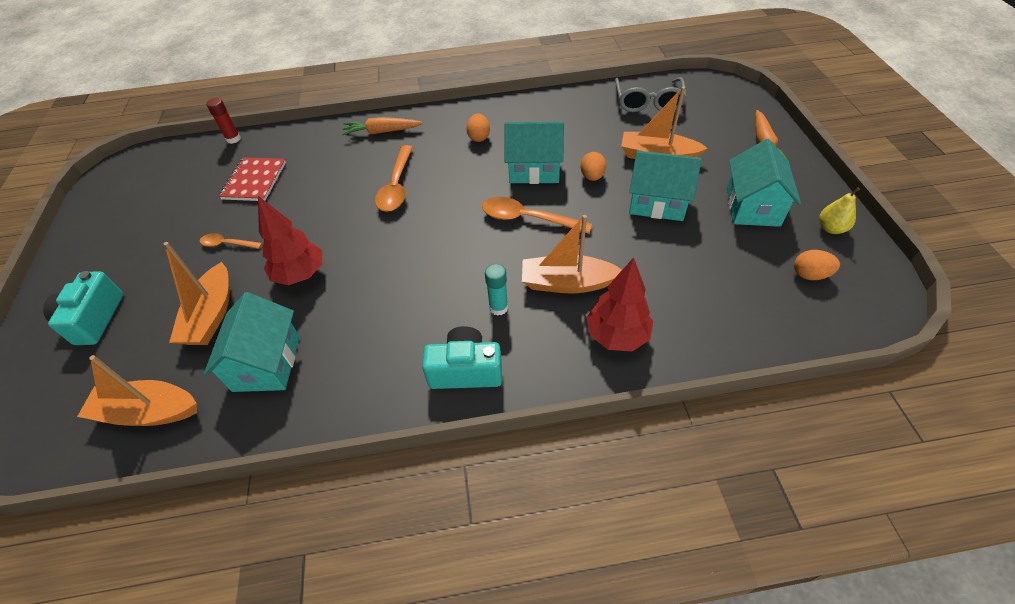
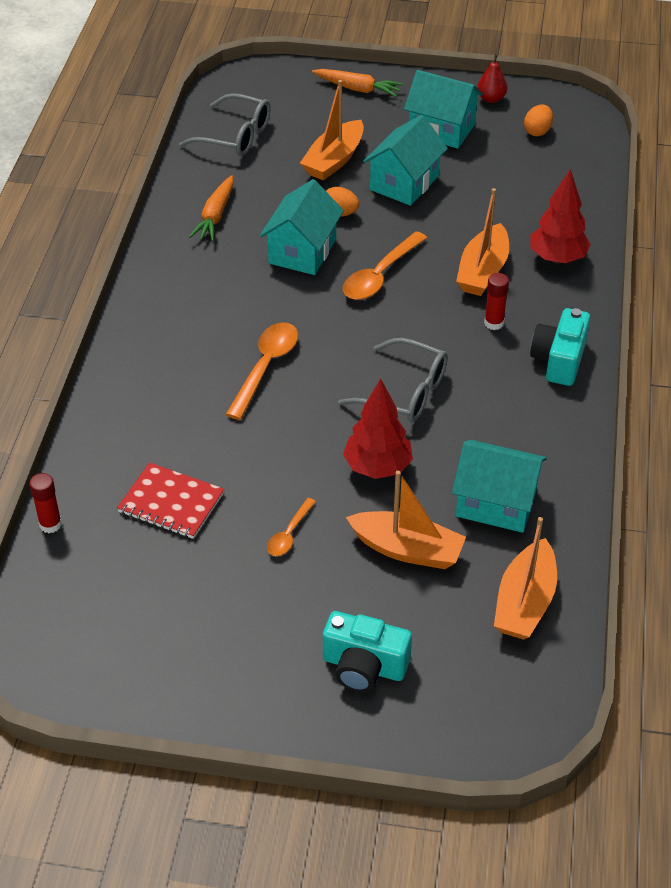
camera: 75 degrees left, 5 degrees down
orange carrot [342,117,423,135] -> orange carrot moved to [189,175,234,242]
orange spoon [375,145,413,212] -> orange spoon turned 90 degrees counterclockwise [225,322,298,420]
orange egg [466,114,490,142] -> none
turquoise glue stick [485,264,508,316] -> red glue stick [484,273,509,330]
yellow pear [819,187,860,234] -> red pear [477,54,507,103]
none -> grey glasses [338,338,448,423]

